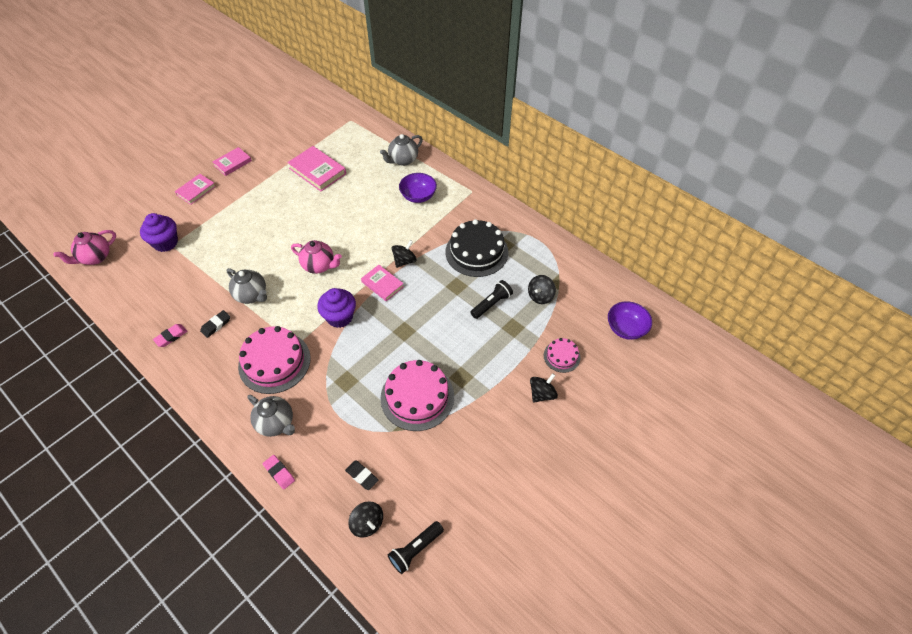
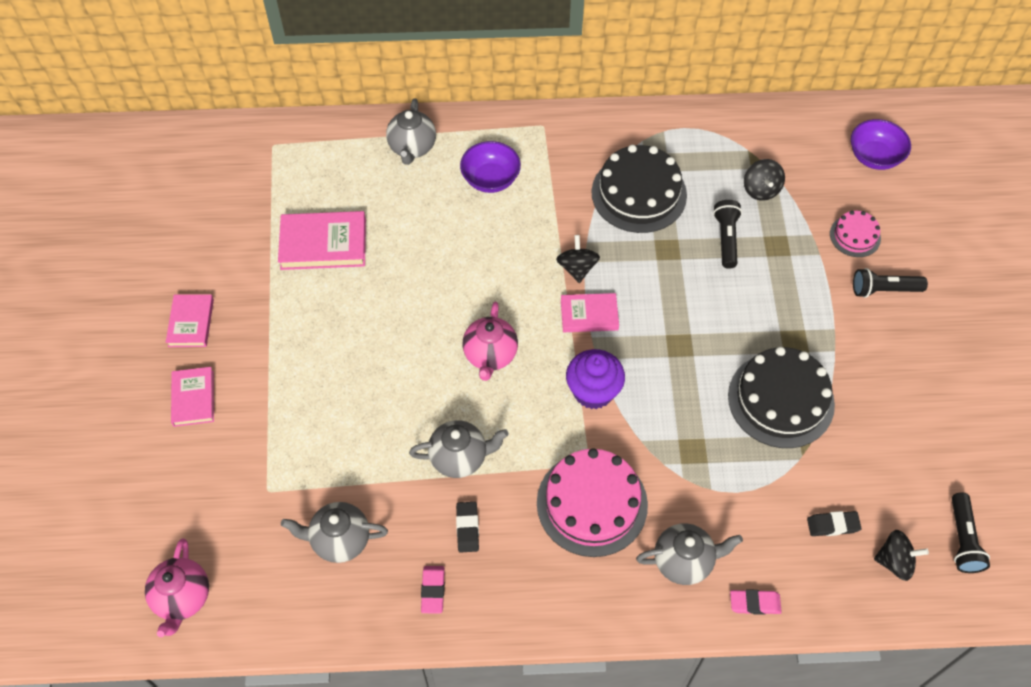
camera: 45 degrees left, 5 degrees up
purple cupcake [140,213,178,252] -> none
pink teapot [291,240,342,274] -> pink teapot turned 120 degrees clockwise [462,302,518,381]
pink cake [381,360,454,431] -> black cake [728,347,835,448]
black spinning top [530,373,558,403] -> black flashlight [853,268,928,298]
none -> grey teapot [281,502,388,563]

